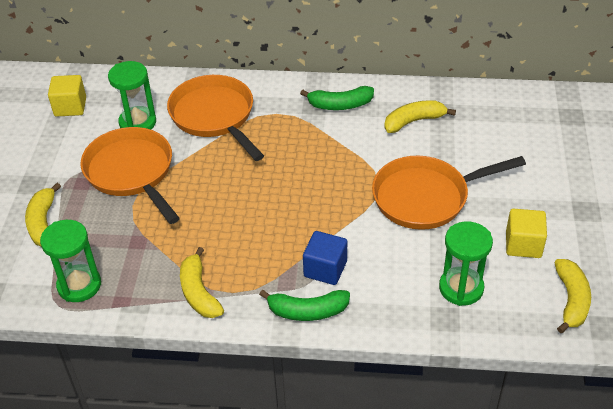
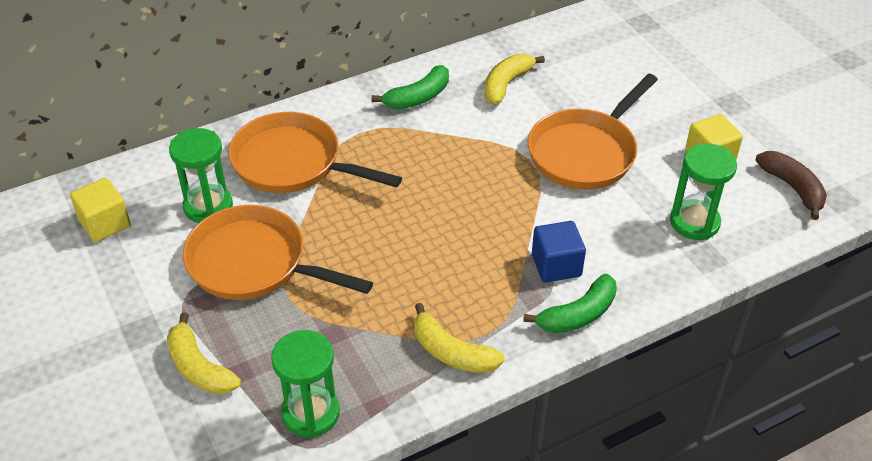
camera: 35 degrees left, 0 degrees up
yellow banana [554,259,591,333] -> brown banana [755,151,827,220]

